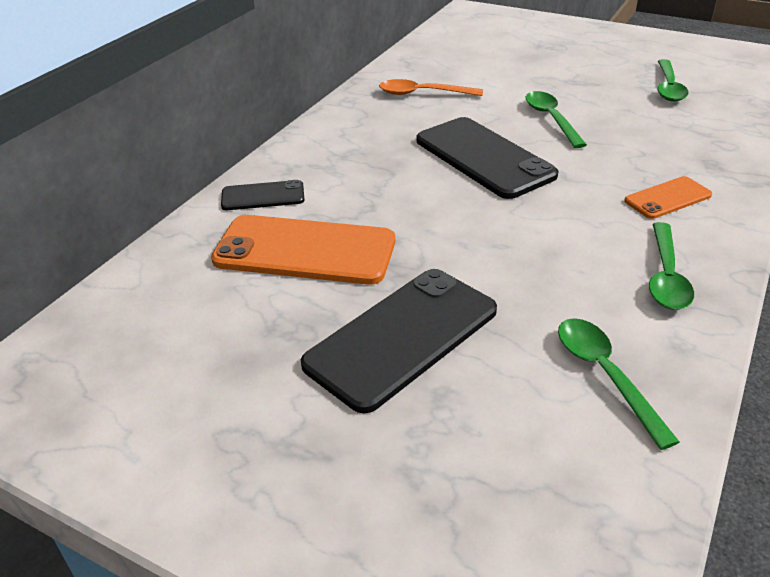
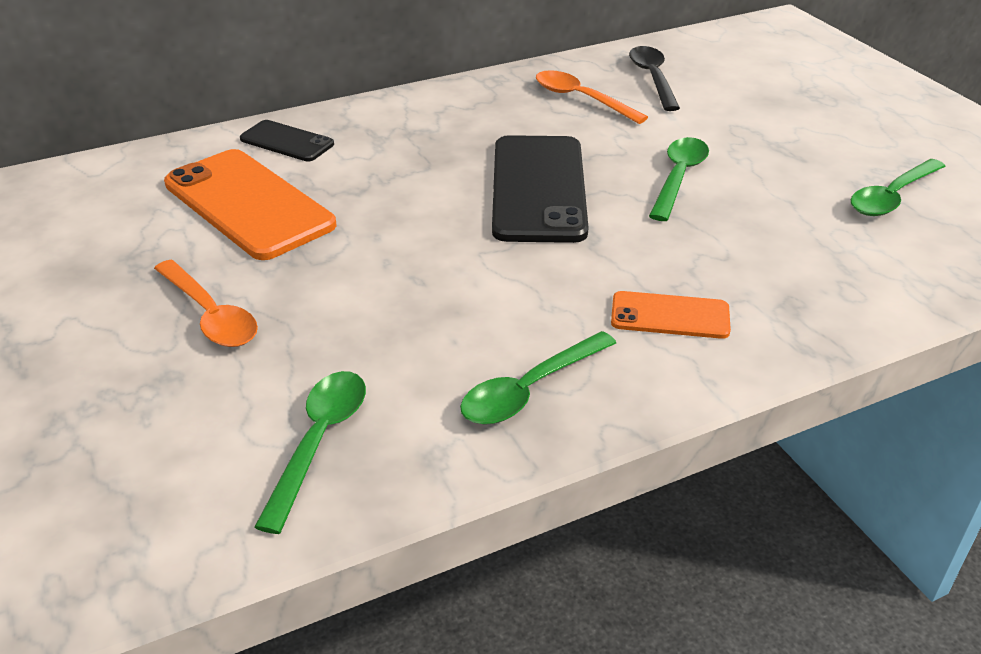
camera: 35 degrees right, 0 degrees up
black phone [301,269,497,413] -> orange spoon [154,260,258,347]
none -> black spoon [629,46,680,111]

